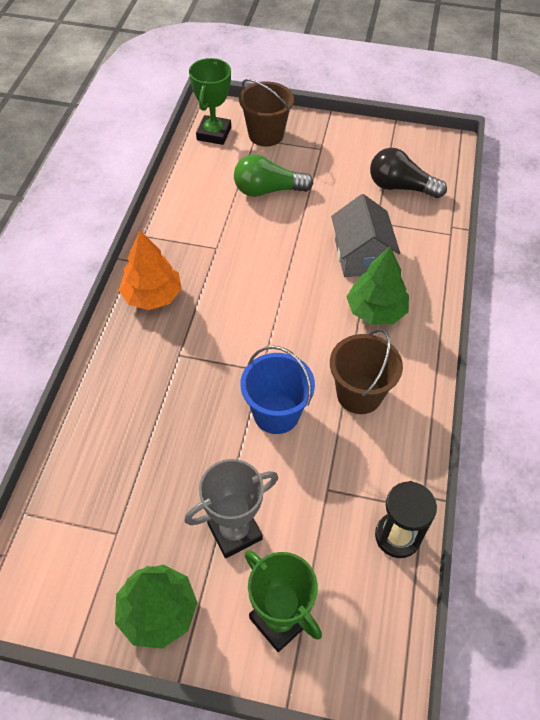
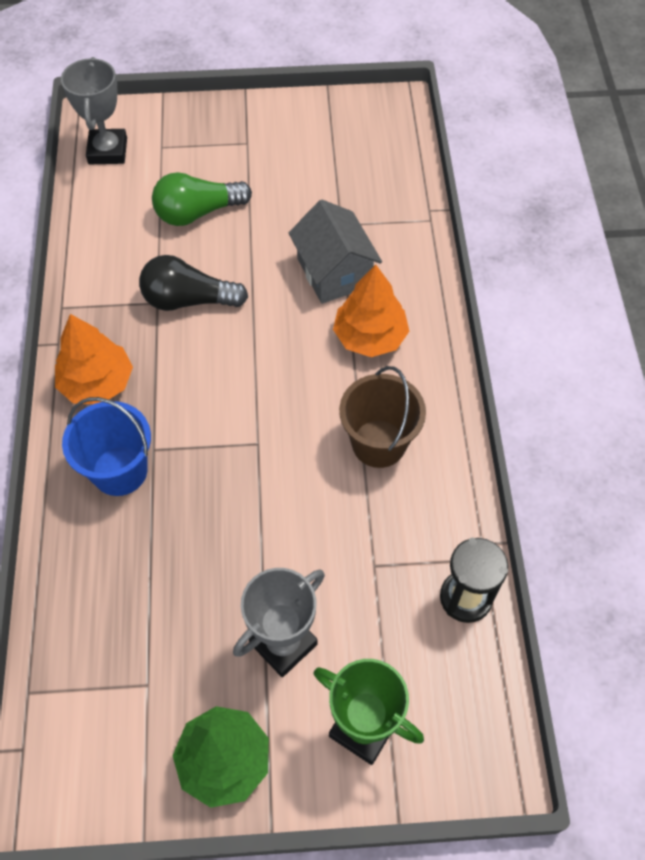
camera: 15 degrees left, 5 degrees up
green trophy [189,58,231,145] -> grey trophy [61,57,127,164]
brown bucket [239,79,294,147] -> none
blue bucket [241,346,315,434] -> blue bucket moved to [62,397,151,496]
green tree [347,247,409,325] -> orange tree [333,265,409,357]
black light bulb [370,148,447,198] -> black light bulb moved to [139,255,248,311]

